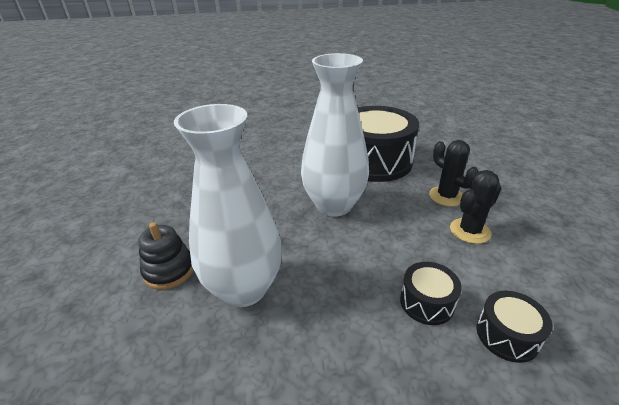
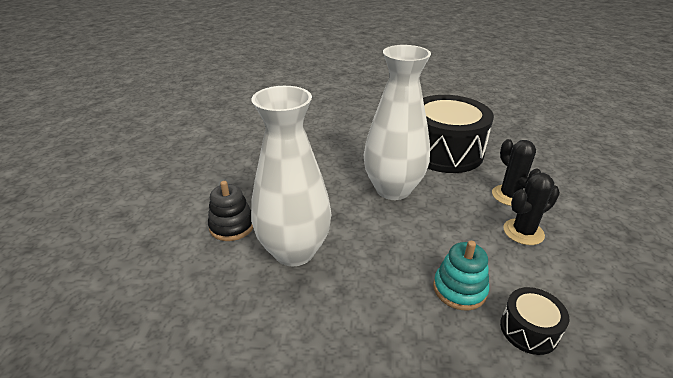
camera: 10 degrees right, 0 degrees up
black drum [400,262,462,325] -> turquoise stacking toy [433,241,489,311]

